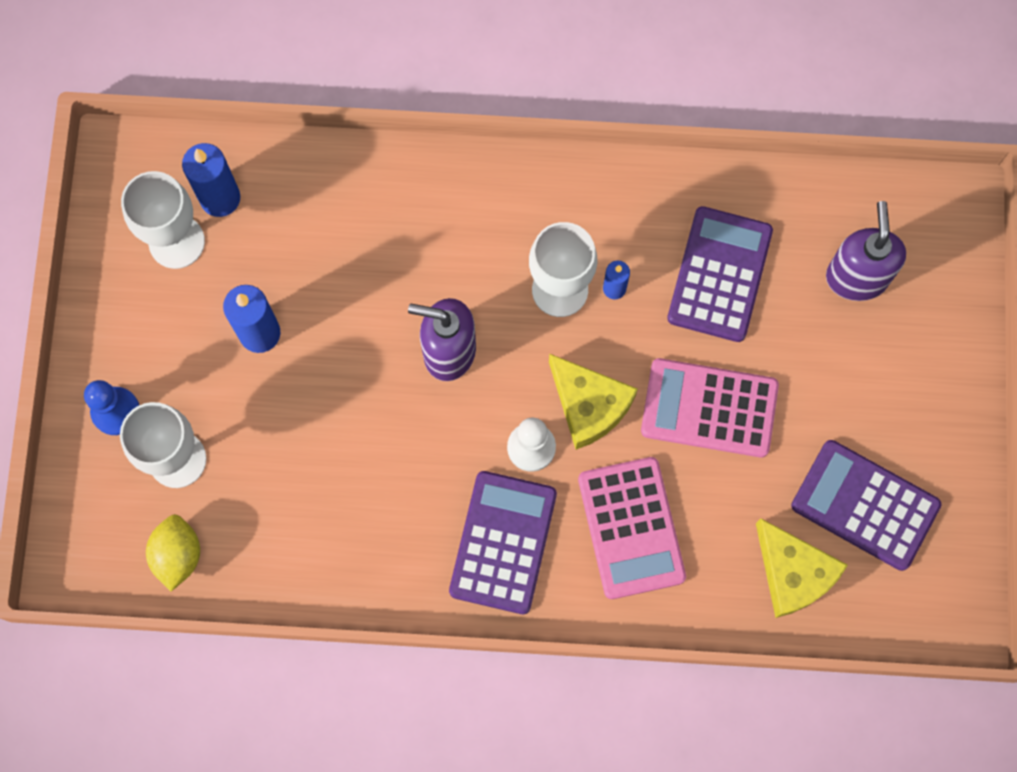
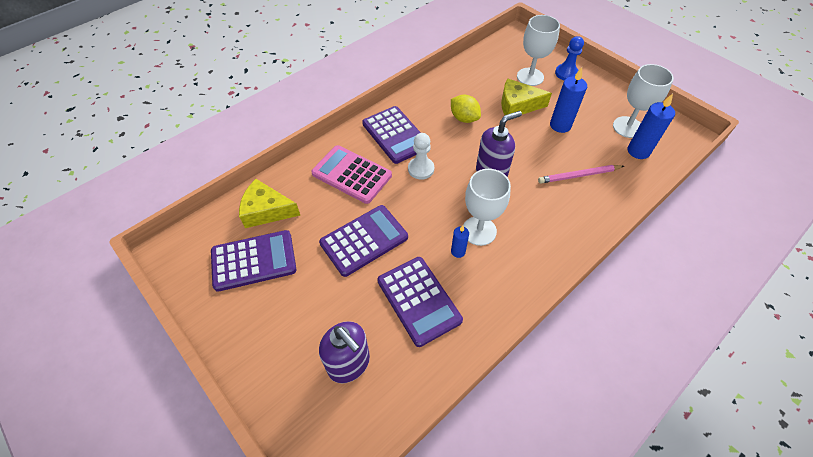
camera: 135 degrees right, 20 degrees down
yellow lemon [146,514,200,591] -> yellow lemon moved to [451,95,481,123]
yellow cheese [549,354,638,450] -> yellow cheese moved to [501,78,552,115]
pink calculator [641,358,779,457] -> purple calculator [319,205,408,277]
none -> pink pencil [538,165,624,184]

